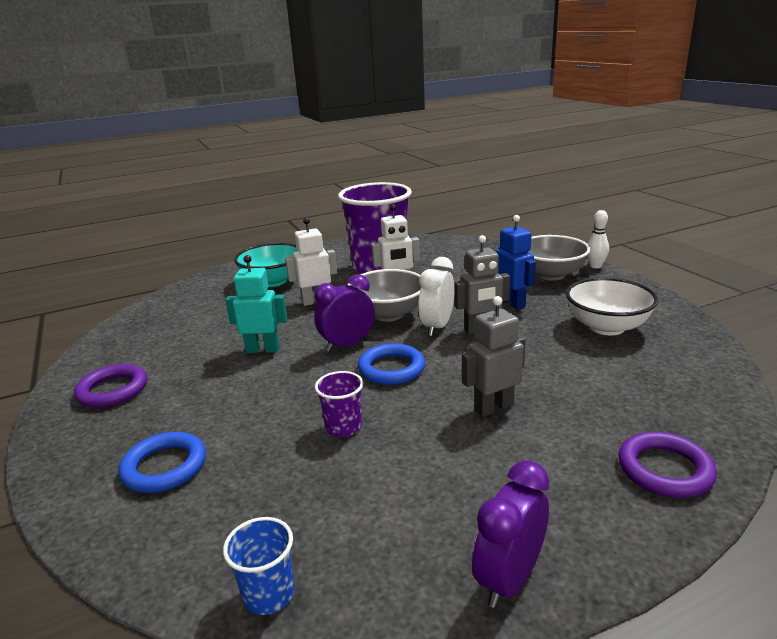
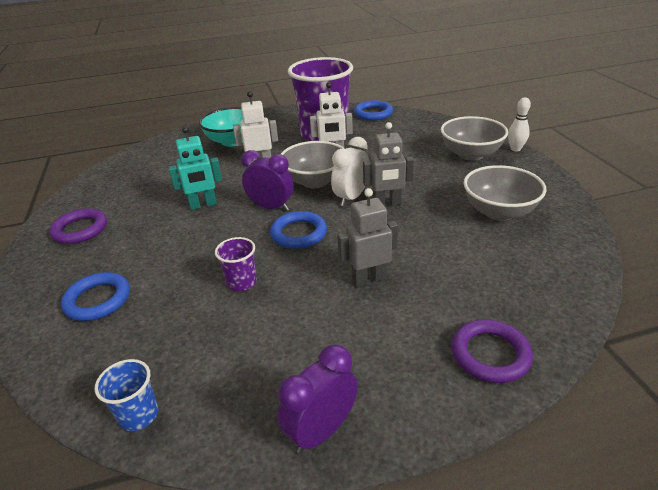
camera: 10 degrees right, 10 degrees up
turquoise robot [226,255,288,353] -> turquoise robot turned 150 degrees clockwise [169,127,222,210]
purple clock [314,274,375,352] -> purple clock turned 45 degrees clockwise [241,150,294,211]
blue robot [496,215,536,309] -> none
white bowl [566,278,658,335] -> grey bowl [464,165,547,221]
none -> blue ring [354,100,393,120]

